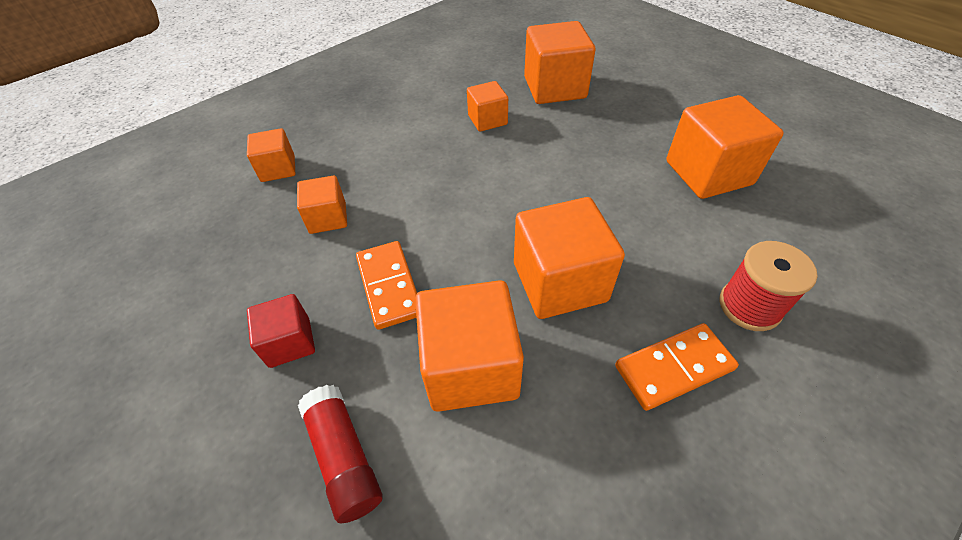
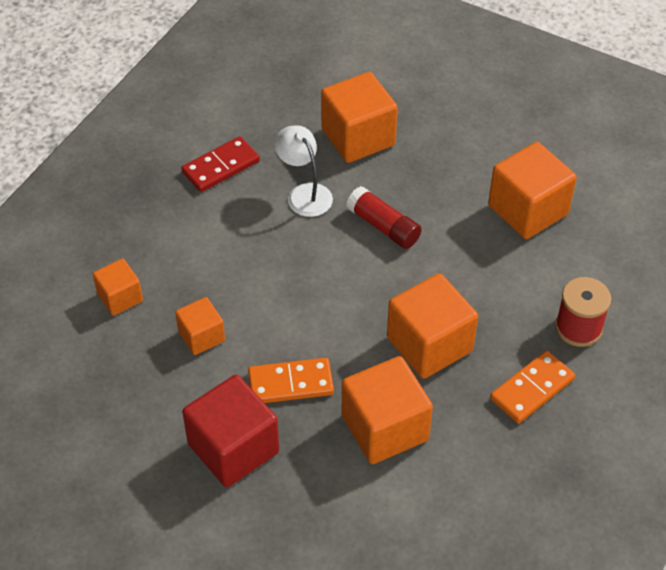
camera: 20 degrees left, 0 degrees up
red cube [247,294,315,368] -> red cube [182,375,279,487], size x1.77
red glue stick [298,385,382,523] -> red glue stick moved to [346,186,422,249]
orange domino [356,241,417,330] -> orange domino turned 60 degrees counterclockwise [248,358,334,403]
orange cube [467,81,508,132] -> white lamp [275,125,333,217]
none -> red domino [181,136,260,192]

